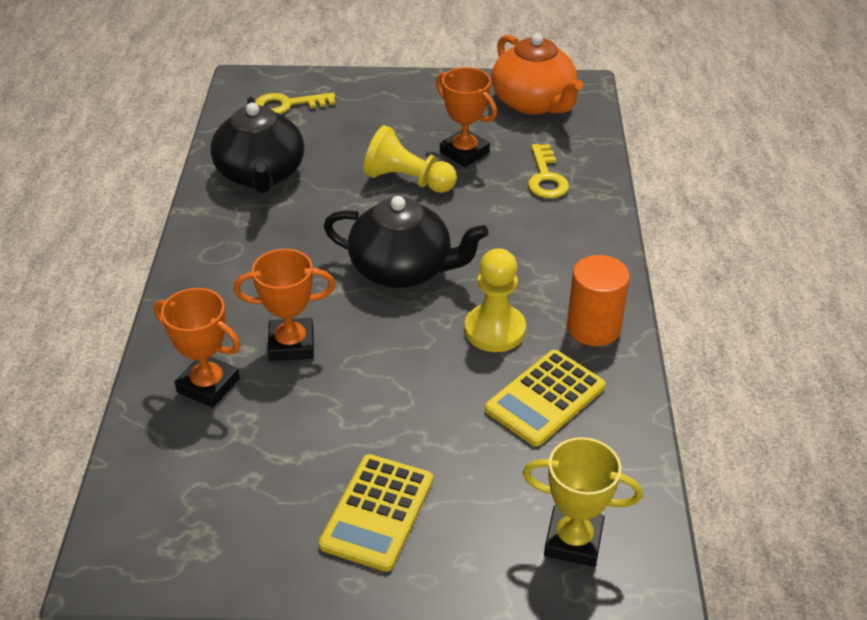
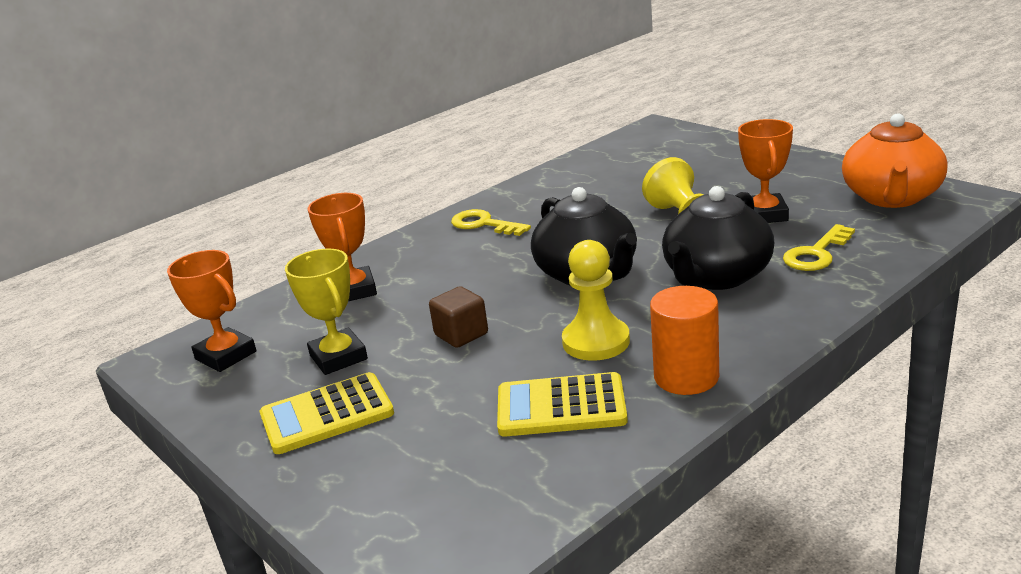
camera: 50 degrees right, 15 degrees down
black teapot [210,97,304,193] -> black teapot moved to [662,186,774,290]
orange trophy [234,249,335,361] -> orange trophy moved to [167,250,256,372]
yellow key [255,93,336,114] -> yellow key moved to [451,209,531,236]
yellow trophy [523,437,643,567] -> yellow trophy moved to [285,249,368,375]
none -> brown cube [429,286,488,348]

